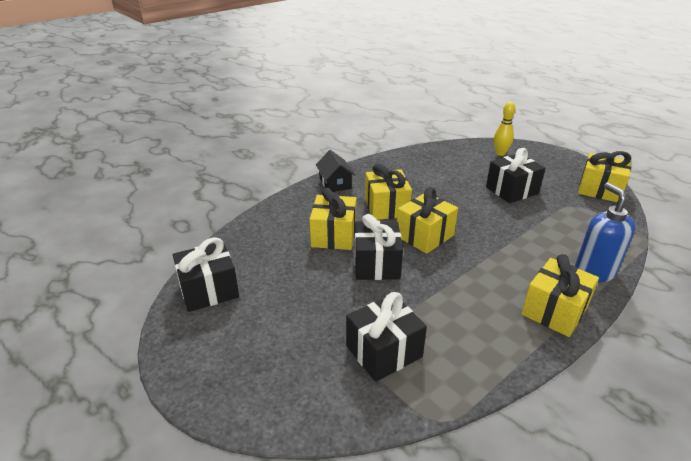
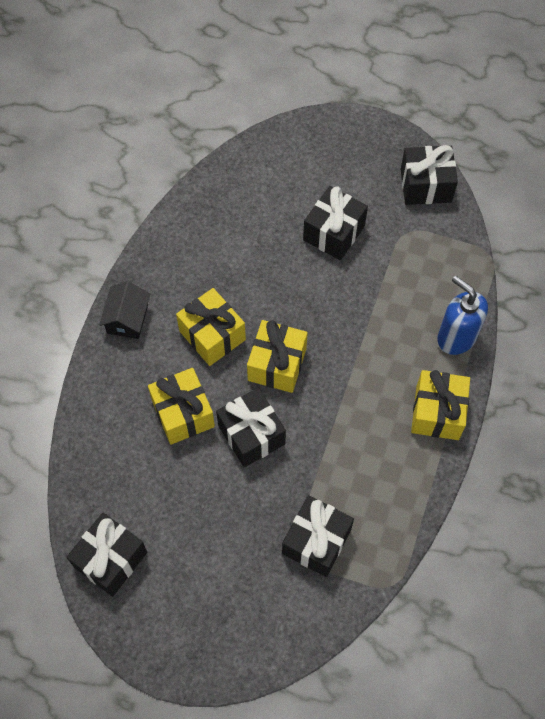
camera: 30 degrees left, 30 degrees up
black house [316,150,355,192] -> black house turned 60 degrees clockwise [99,281,150,339]
yellow bowling pin [494,102,516,156] -> none
yellow gift [578,151,631,202] -> black gift [401,145,458,205]

